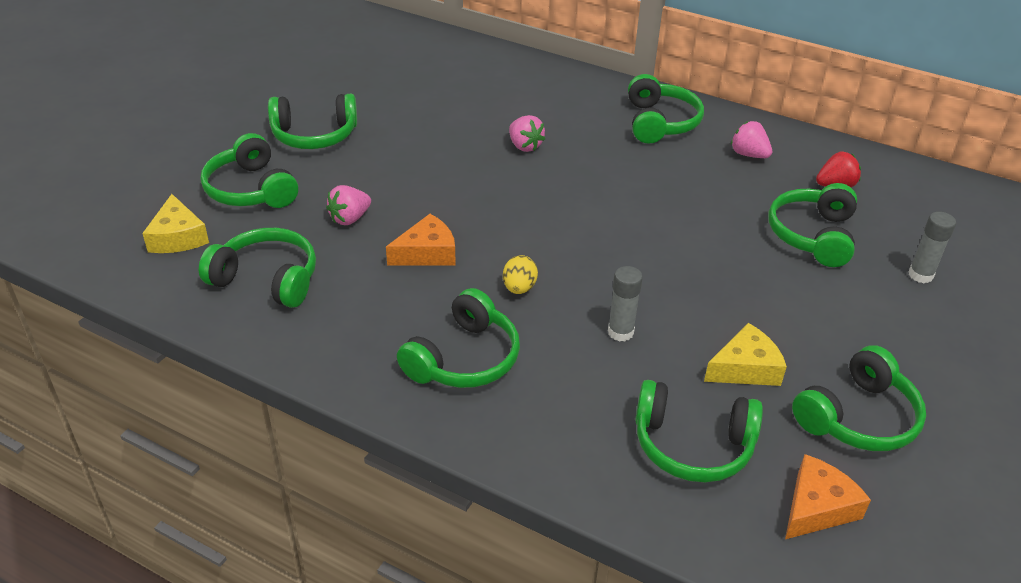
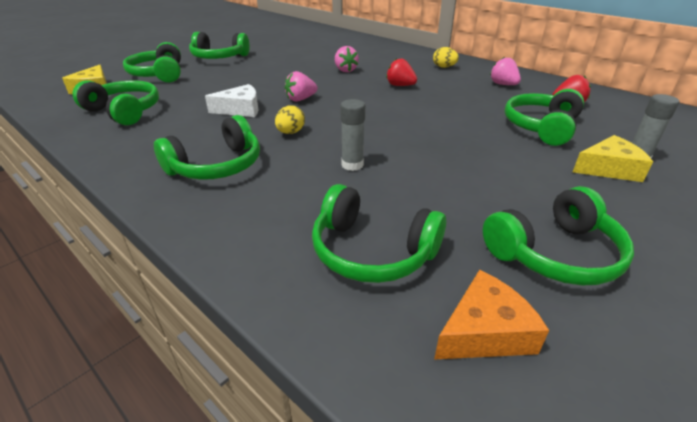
camera: 15 degrees right, 5 degrees down
pink strawberry [326,185,371,225] -> pink strawberry moved to [285,71,318,102]
orange cheese [386,214,456,266] -> white cheese [205,84,258,117]
green headphones [628,74,704,144] -> yellow egg [433,47,459,68]
yellow cheese [704,323,787,386] -> yellow cheese moved to [573,135,653,182]
none -> red strawberry [386,58,417,86]

